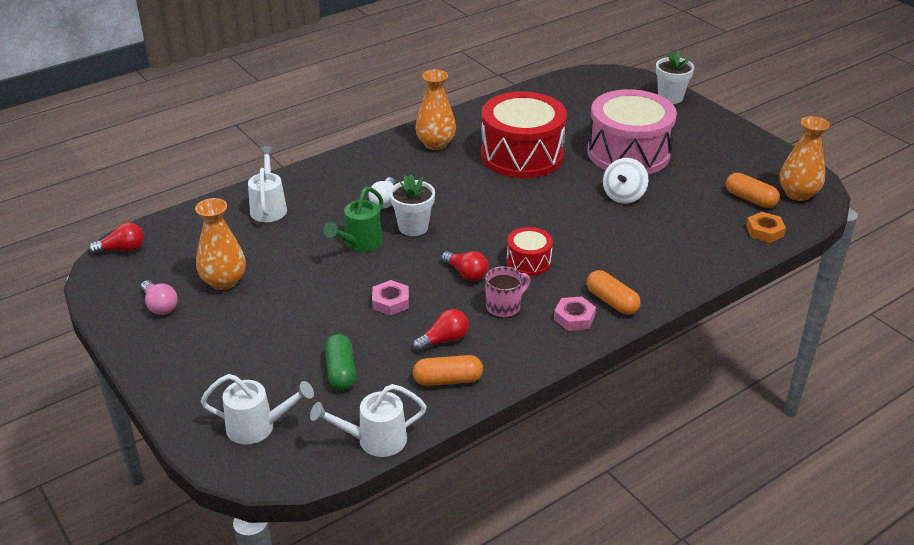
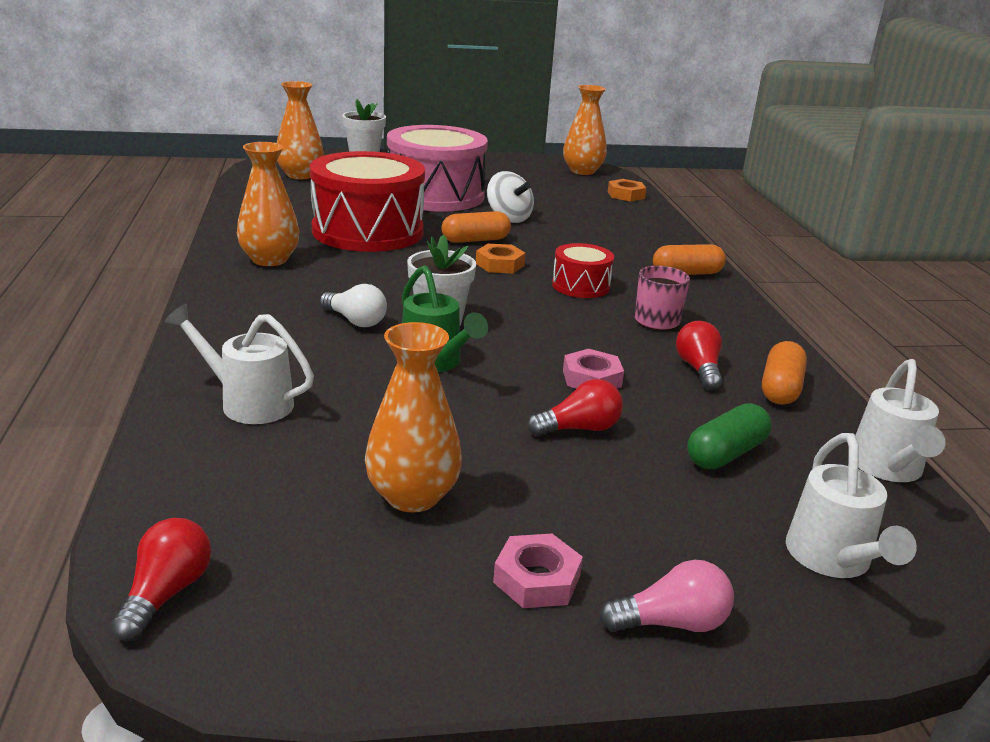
camera: 65 degrees left, 10 degrees down
pink light bulb [141,280,178,315] -> pink light bulb moved to [599,560,734,632]
white watering can [200,374,314,445] -> white watering can turned 150 degrees clockwise [786,433,917,578]
green capsule [325,334,356,390] -> green capsule turned 60 degrees counterclockwise [687,403,772,469]
red light bulb [441,251,488,281] -> red light bulb moved to [528,379,623,436]
pink nut [554,296,596,331] -> pink nut moved to [493,534,583,608]
orange capsule [726,173,780,208] -> orange capsule moved to [441,211,511,243]
none -> orange vase [276,81,324,179]
none -> orange nut [476,244,525,273]

